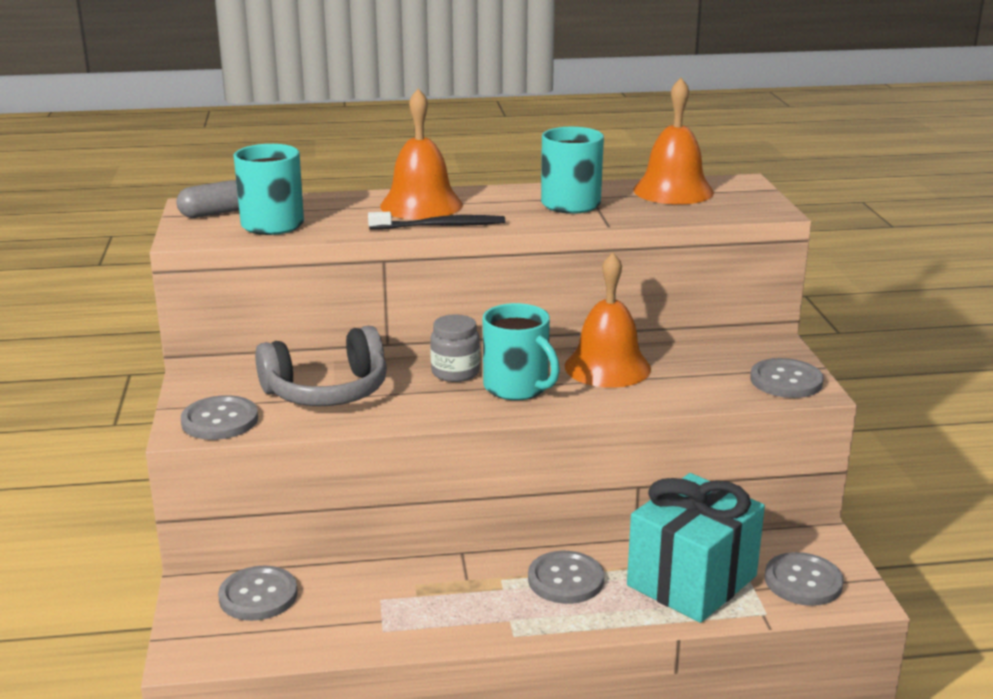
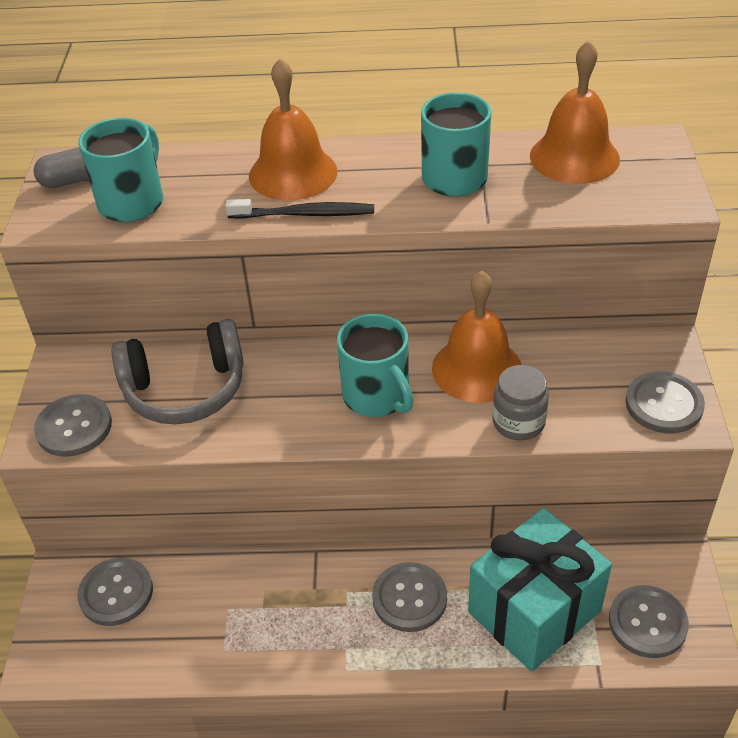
camera: 10 degrees right, 20 degrees up
grey jar [430,314,480,382] -> grey jar moved to [492,365,549,440]

